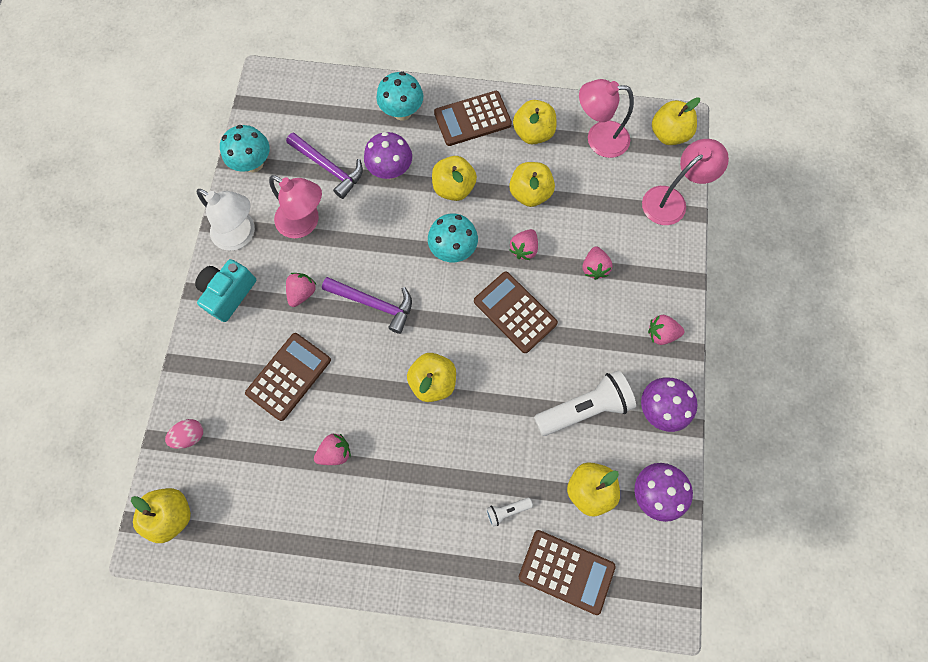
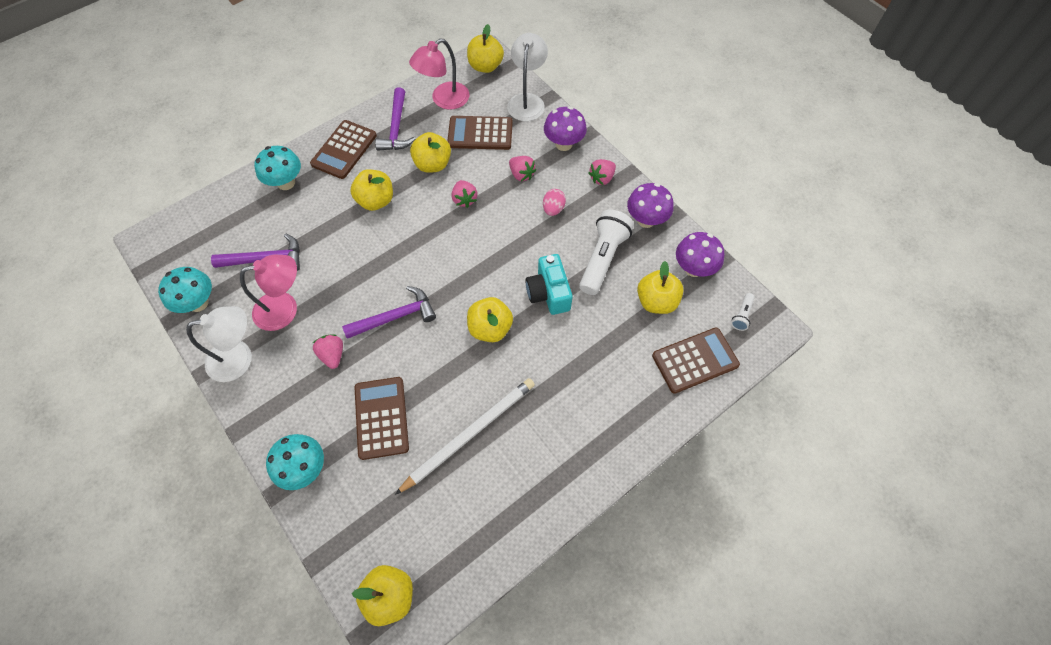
camera: 45 degrees left, 10 degrees down
pink egg [165,419,203,449] -> pink egg moved to [543,189,566,216]
turquoise camera [195,259,256,322] -> turquoise camera moved to [525,254,573,315]
pink strawberry [314,434,351,465] -> white pencil [395,378,535,495]
purple mushroom [364,132,412,179] -> purple mushroom moved to [544,106,587,151]
turquoise mushroom [428,214,478,262] -> turquoise mushroom moved to [266,434,324,490]
brown calculator [474,271,558,353] -> brown calculator moved to [447,116,513,150]
white flashlight [486,498,533,527] -> white flashlight moved to [731,293,755,331]
yellow apple [513,100,556,145] -> purple hammer [375,88,415,151]
pink lamp [642,139,729,225] -> white lamp [507,33,548,121]

